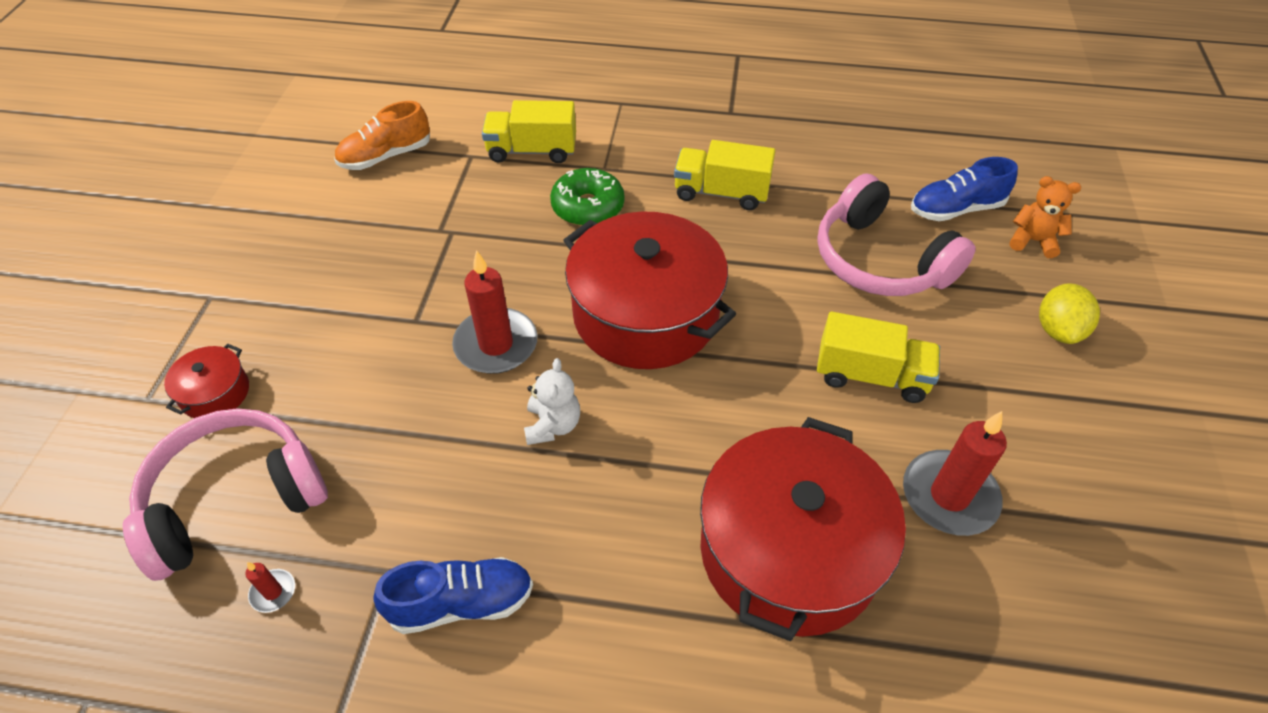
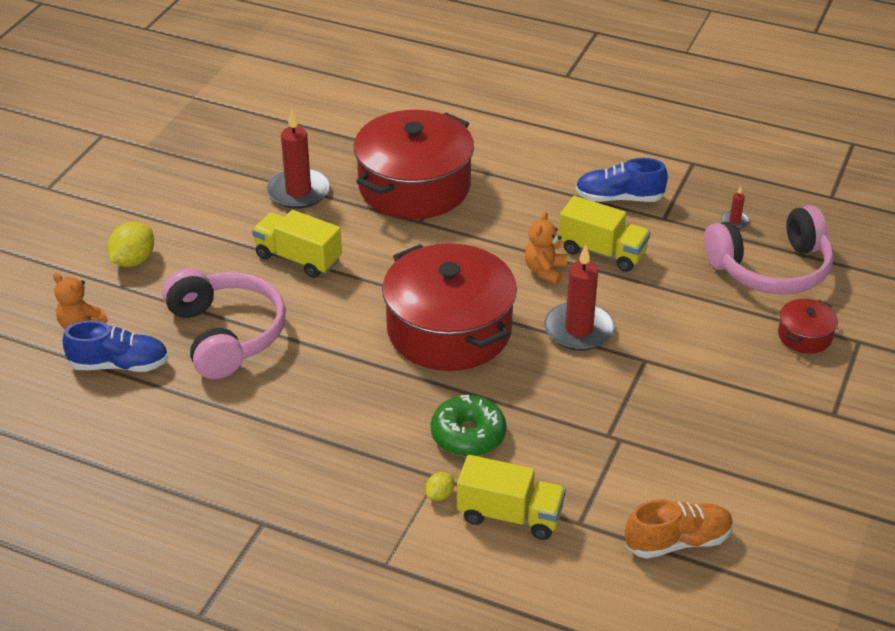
camera: 165 degrees left, 10 degrees down
white teddy bear [524,358,580,445] -> orange teddy bear [525,211,567,284]
yellow truck [674,140,775,210] -> yellow truck moved to [559,196,650,272]
none -> yellow lemon [426,472,454,501]

